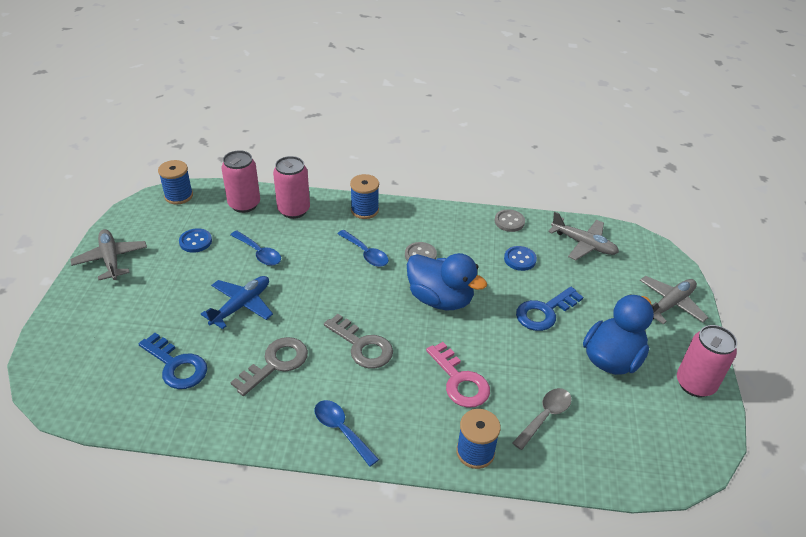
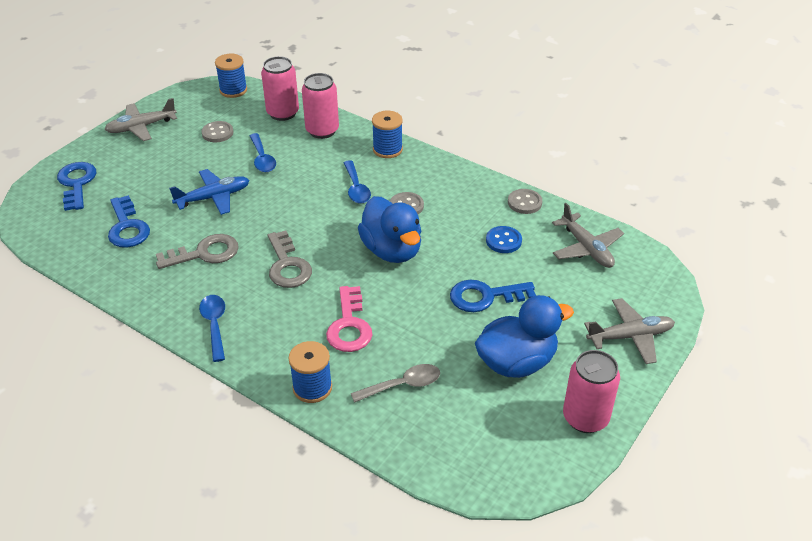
camera: 30 degrees right, 0 degrees up
grey plane [70,229,147,280] -> grey plane turned 120 degrees counterclockwise [104,98,177,141]
blue button [179,228,212,253] -> grey button [202,121,234,142]
none -> blue key [57,162,96,211]

